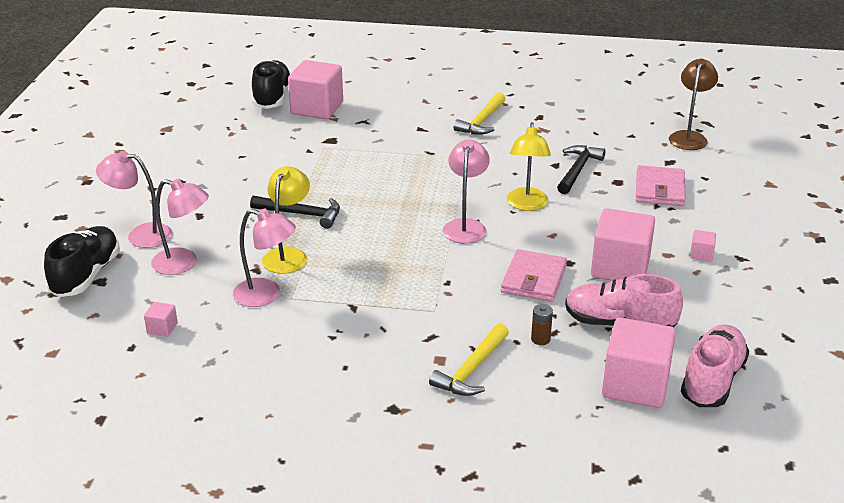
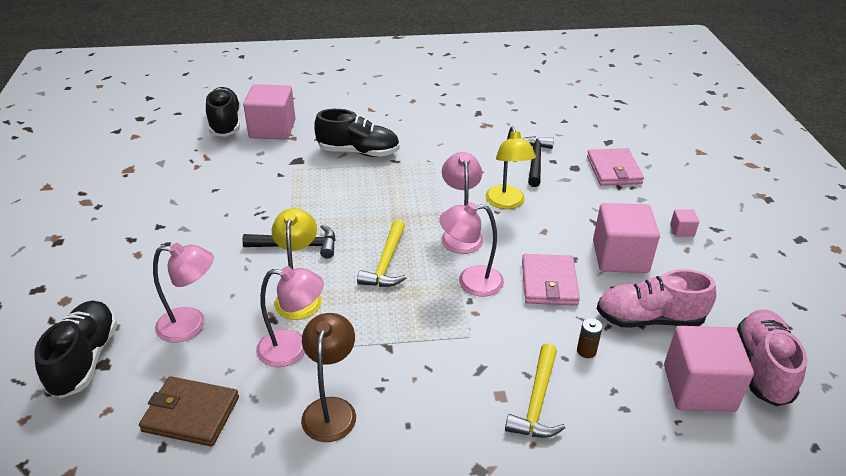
camera: 15 degrees left, 5 degrees up
pink lamp [96,151,173,248] -> pink lamp moved to [439,202,504,297]
pink cube [144,302,178,337] -> brown wallet [139,376,239,446]
yellow hammer [454,93,505,135] -> yellow hammer moved to [357,220,406,287]
brown lamp [669,59,718,150] -> brown lamp moved to [301,313,356,442]
none -> black shoe [314,109,400,157]

